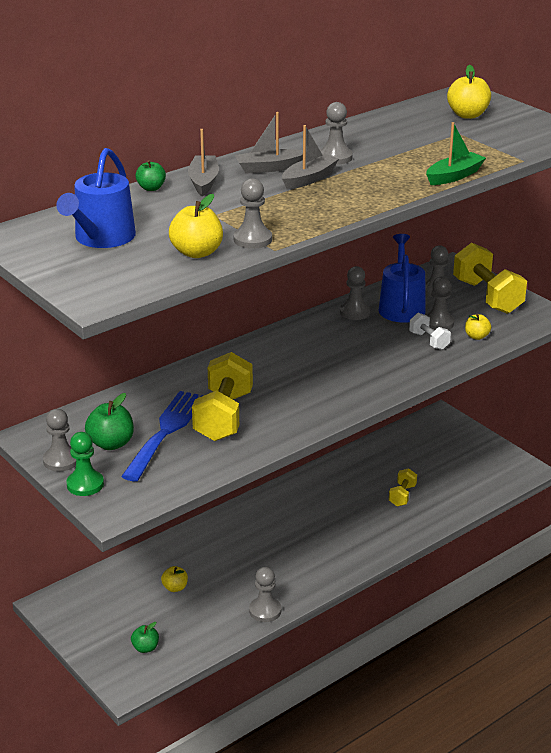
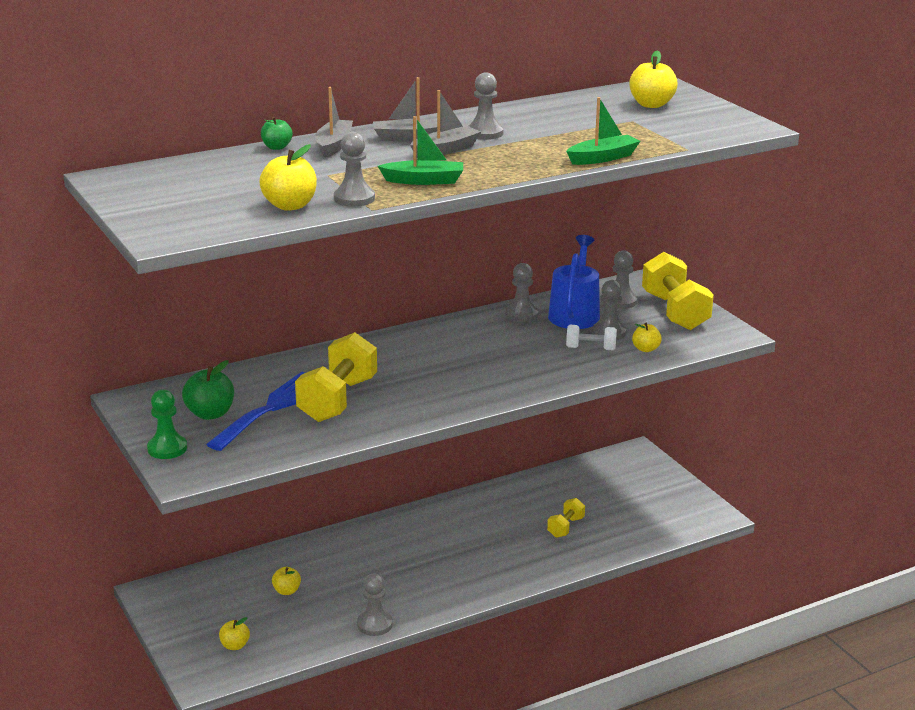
camera: 10 degrees right, 5 degrees down
grey pawn [43,409,76,471] -> none
blue watering can [56,148,136,248] -> none
green apple [131,622,159,653] -> yellow apple [219,617,250,650]
white dumbbell [409,313,451,350] -> white dumbbell turned 60 degrees counterclockwise [566,325,617,350]
none -> green boat [378,116,463,185]

